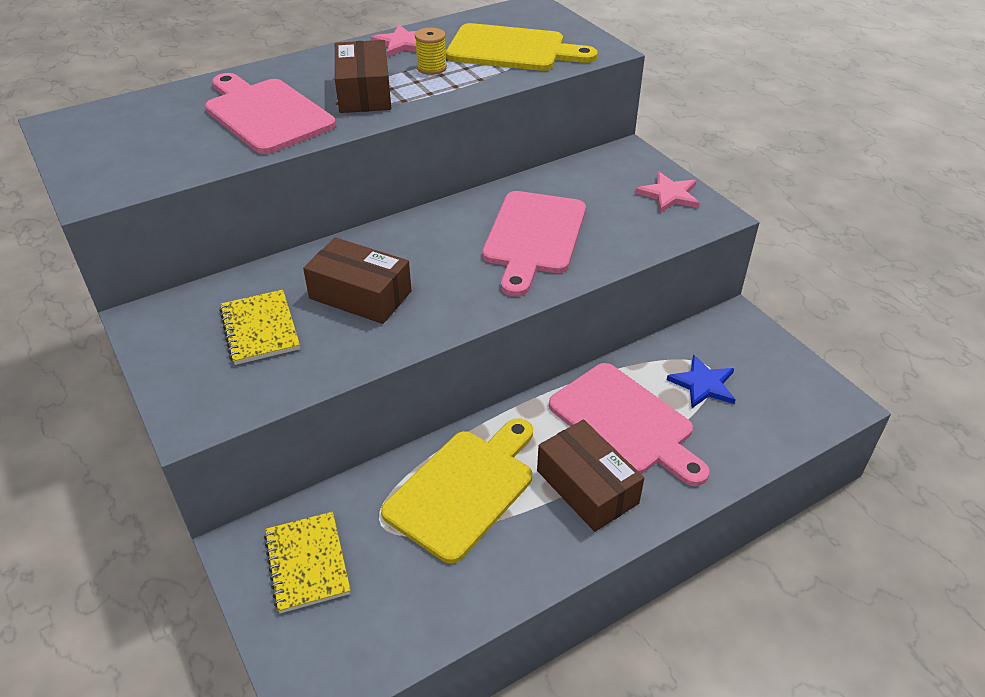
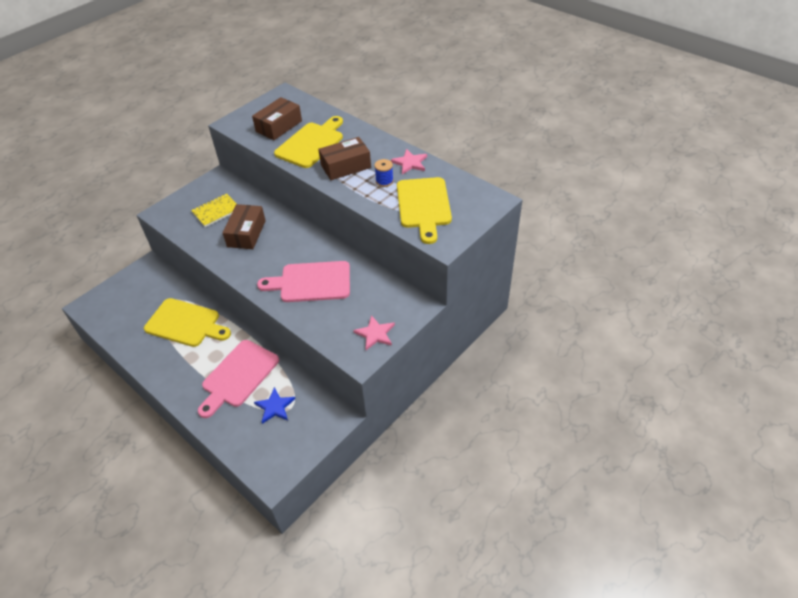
camera: 75 degrees right, 5 degrees up
pink cutting board [205,73,336,154] -> yellow cutting board [274,116,343,168]
yellow notebook [264,512,351,613] -> none
yellow spool [415,28,447,75] -> blue spool [374,159,394,187]
brown box [537,420,644,532] -> brown box moved to [252,97,302,140]

